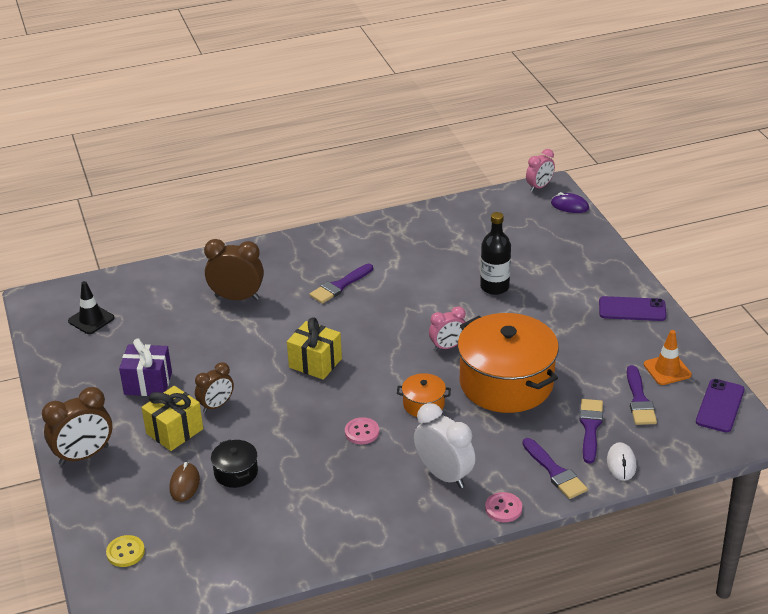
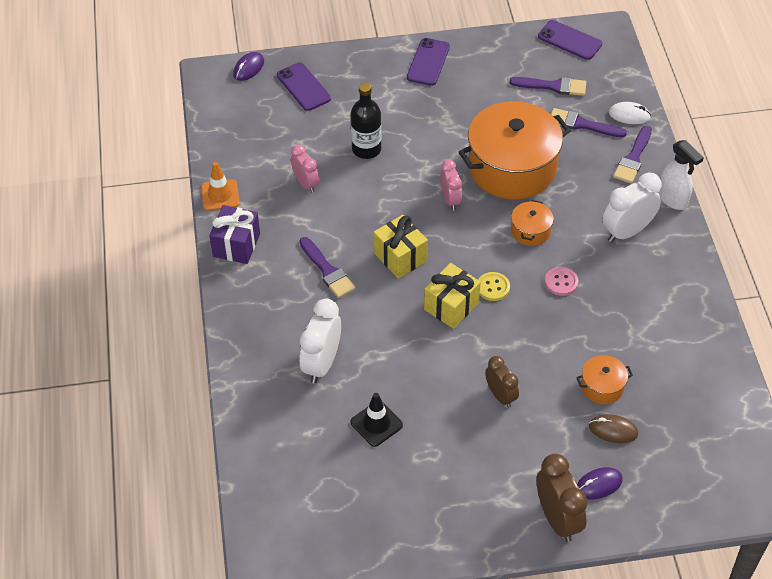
camera: 80 degrees left, 15 degrees up
black traffic cone [68,281,114,334] -> black traffic cone moved to [350,393,403,447]
yellow button [106,535,145,567] -> yellow button moved to [478,272,510,301]
purple gift [119,338,172,396] -> purple gift moved to [209,205,260,264]
yellow gift [141,386,203,451] -> yellow gift moved to [374,215,428,279]
brown clock [204,239,264,300] -> white clock [300,299,341,383]
black pot [211,439,258,488] -> orange pot [576,355,633,404]
pink button [485,492,522,522] -> white spray bottle [658,140,704,210]
purple brush [522,438,588,499] -> purple brush turned 135 degrees clockwise [613,126,652,183]
pink clock [526,149,555,192] -> pink clock moved to [291,144,319,193]
orange traffic cone [644,330,692,385] -> orange traffic cone moved to [201,162,239,211]
none -> purple phone [277,62,331,111]
none -> purple mouse [577,467,623,499]

